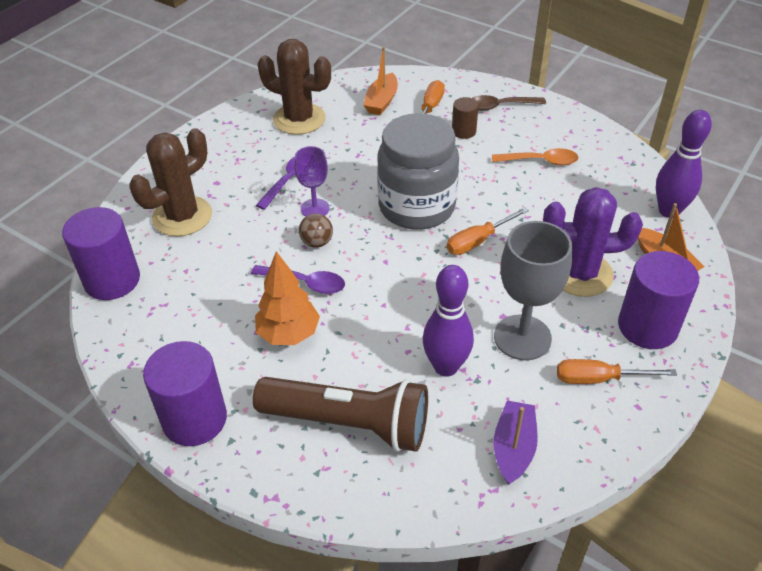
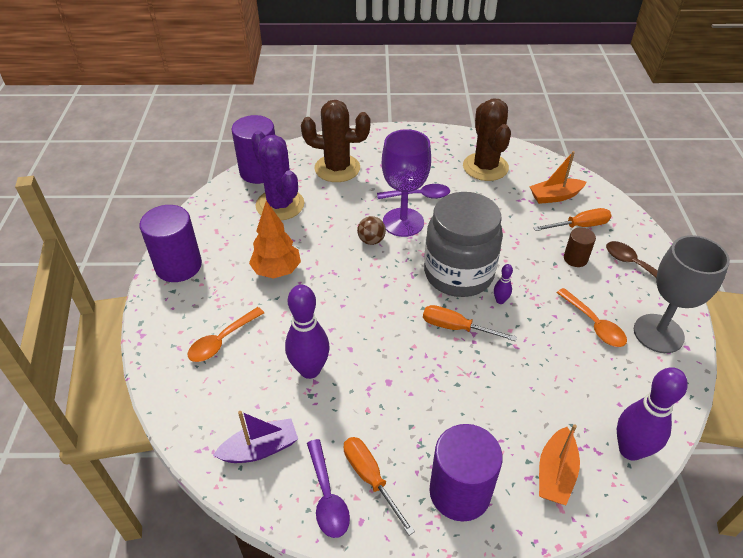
camera: 55 degrees right, 0 degrees up
purple spoon [251,265,345,294] -> purple spoon moved to [307,439,350,538]
brown flashlight [253,377,428,452] -> orange spoon [188,307,264,362]
purple goblet [294,146,330,217] -> purple goblet [382,129,431,237], size x1.70
grey goblet [494,221,572,360] -> grey goblet moved to [634,235,730,353]
purple cactus [543,187,643,297] -> purple cactus moved to [251,131,305,221]
none -> purple bowling pin [494,264,513,304]

